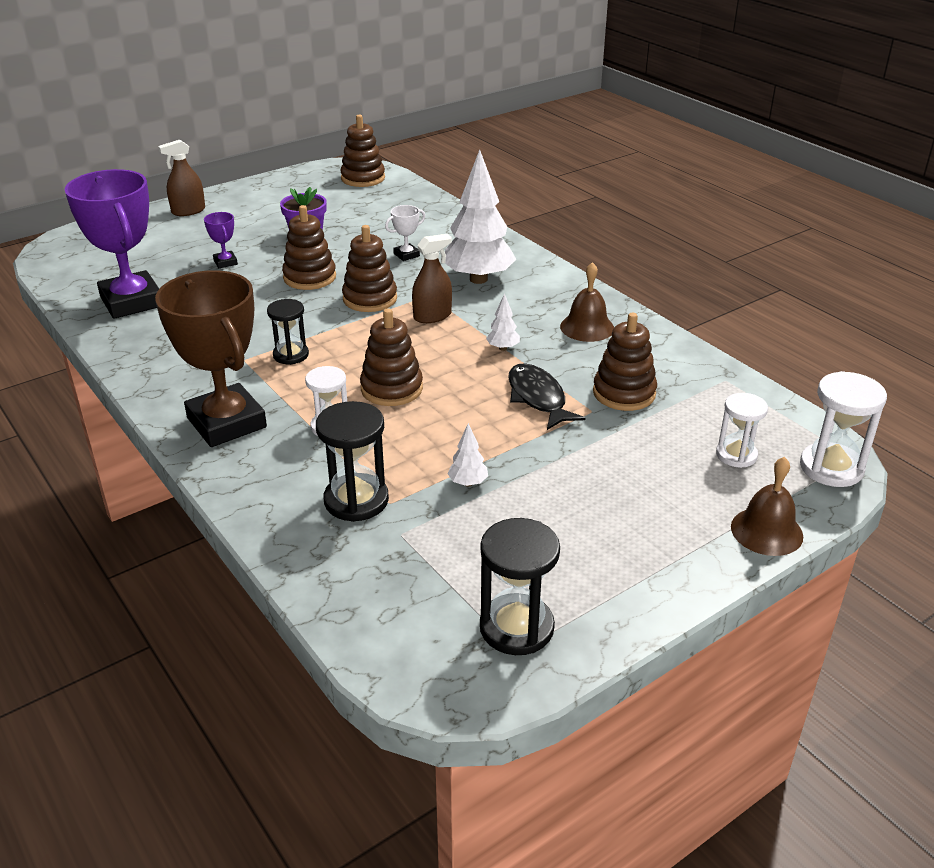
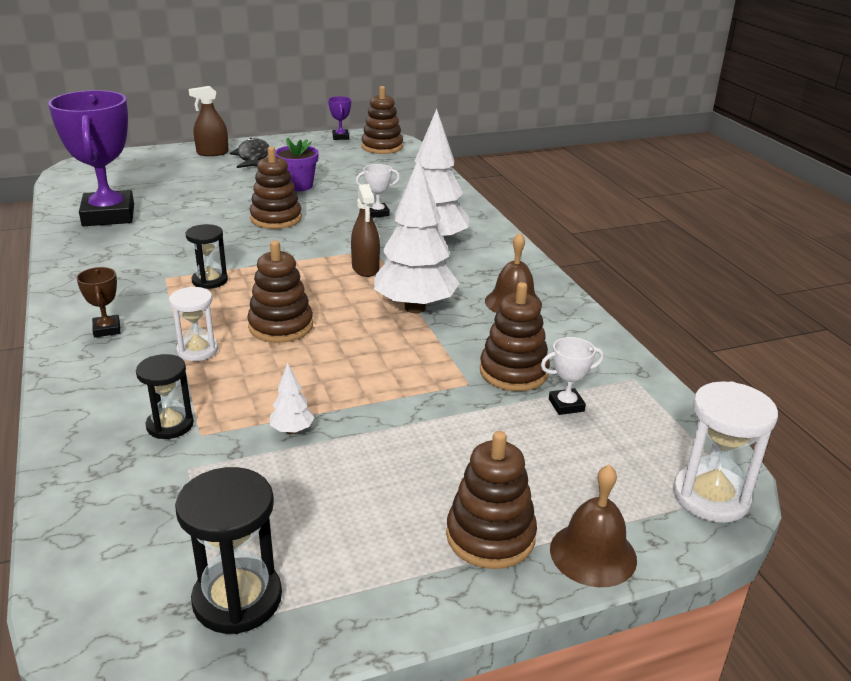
camera: 15 degrees right, 5 degrees down
brown trophy [155,270,267,447] -> brown trophy [76,267,120,337], size x0.41
purple trophy [204,212,238,268] -> purple trophy moved to [328,96,351,140]
black hourglass [316,401,389,522] -> black hourglass [136,354,194,439], size x0.67
brown stacking toy [342,225,397,312] -> brown stacking toy moved to [446,431,537,569]
brown spray bottle [412,234,452,323] -> brown spray bottle turned 90 degrees clockwise [351,184,380,277]
white tree [486,293,520,351] -> white tree [374,158,459,313], size x2.40
black fish [508,363,585,430] -> black fish moved to [230,138,269,168]
white hourglass [716,393,768,468] -> none
none -> white trophy [541,337,604,415]

